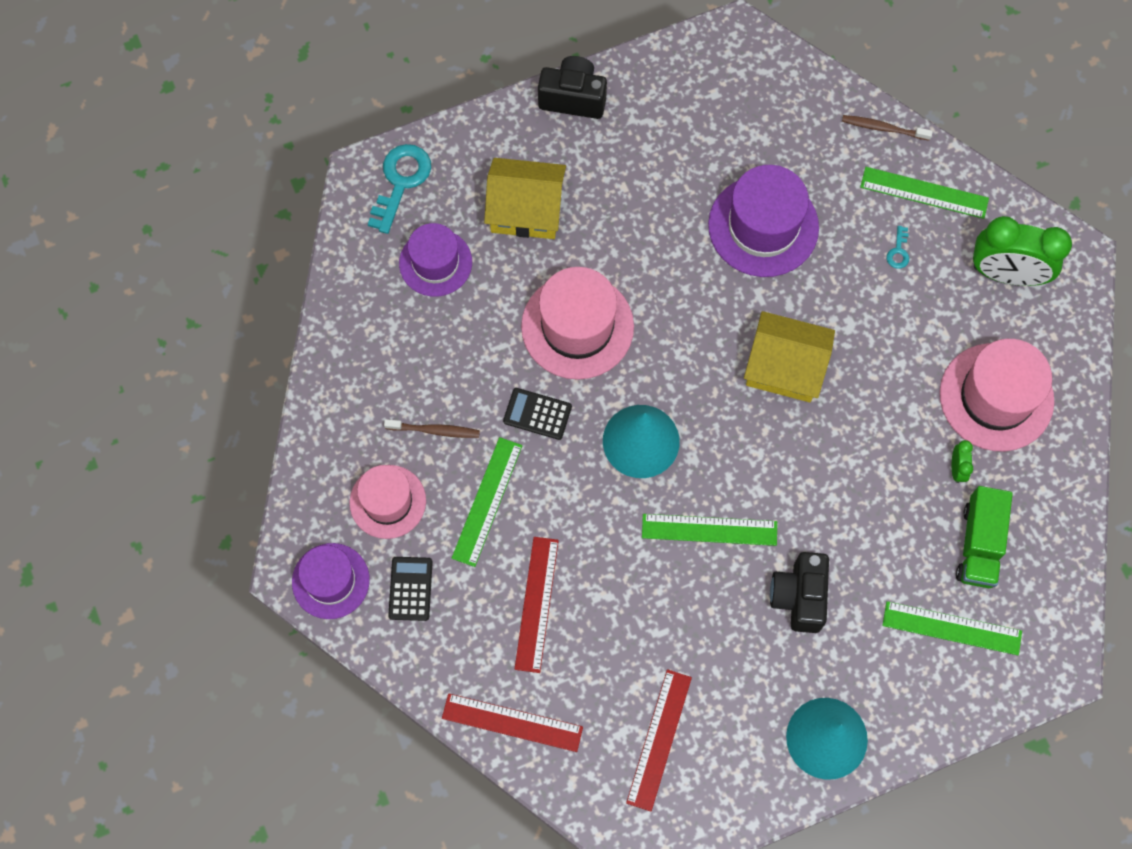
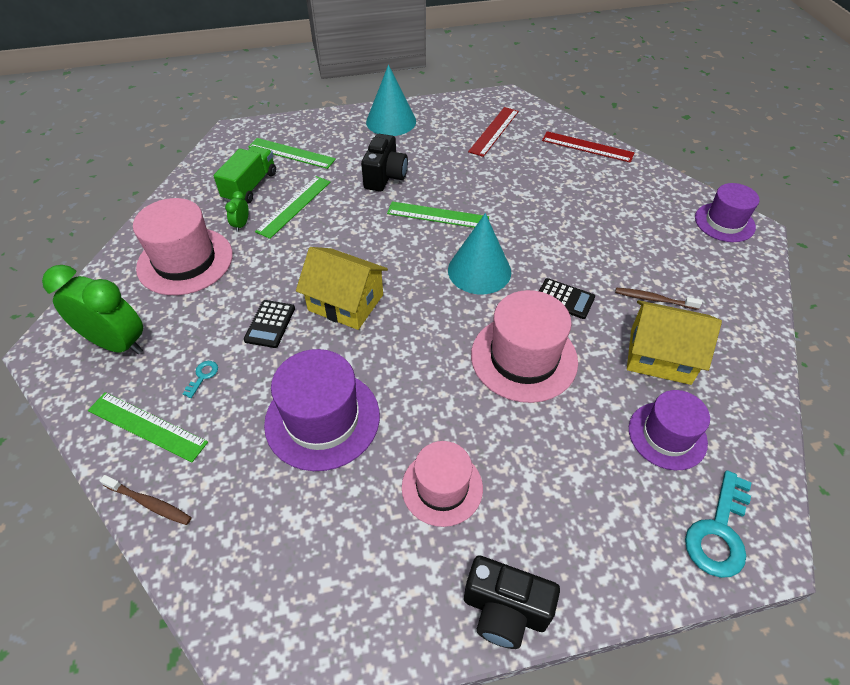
camera: 170 degrees left, 20 degrees down
pink hat [349,465,426,539] -> pink hat moved to [402,441,483,527]
black calculator [388,557,433,621] -> black calculator moved to [244,300,295,348]
green ruler [452,437,522,567] -> green ruler moved to [255,176,331,239]
yellow house [484,158,566,239] -> yellow house moved to [627,300,722,385]
red ruler [515,537,559,673] -> none

